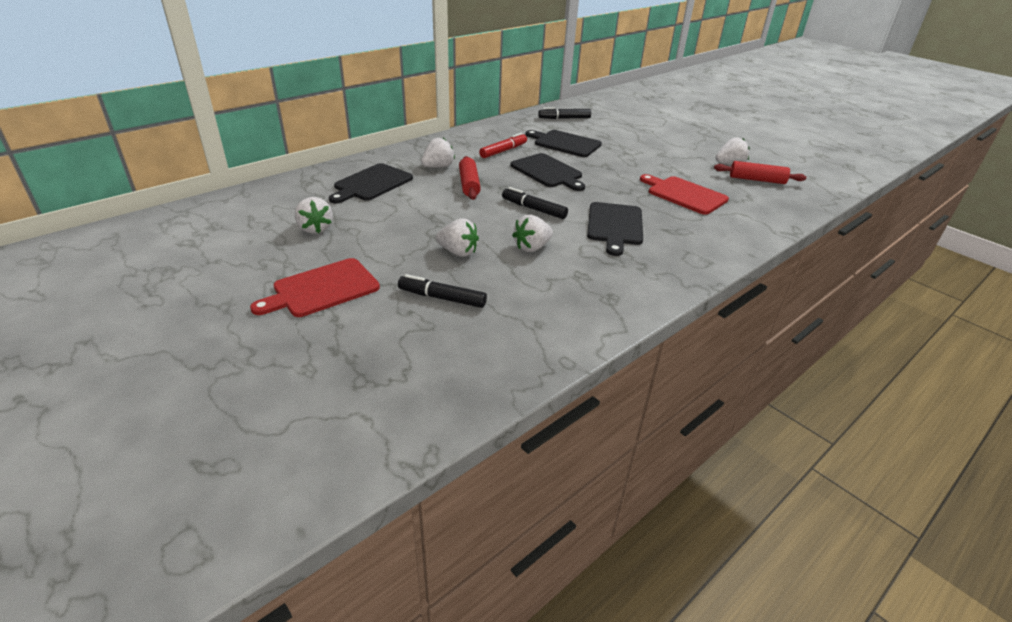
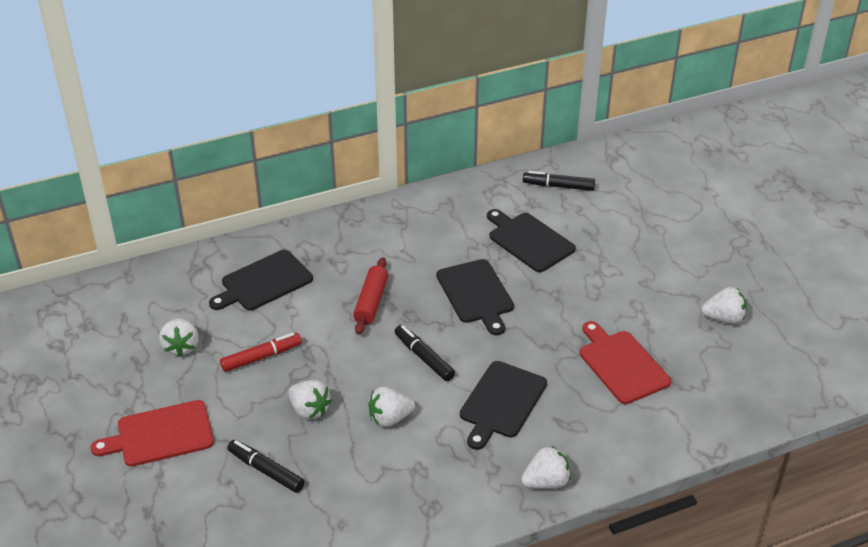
camera: 20 degrees right, 5 degrees up
white strawberry [421,138,455,168] -> white strawberry moved to [521,446,571,489]
red marker [479,133,527,158] -> red marker moved to [220,333,302,372]
red rolling pin [714,161,806,184] -> none

